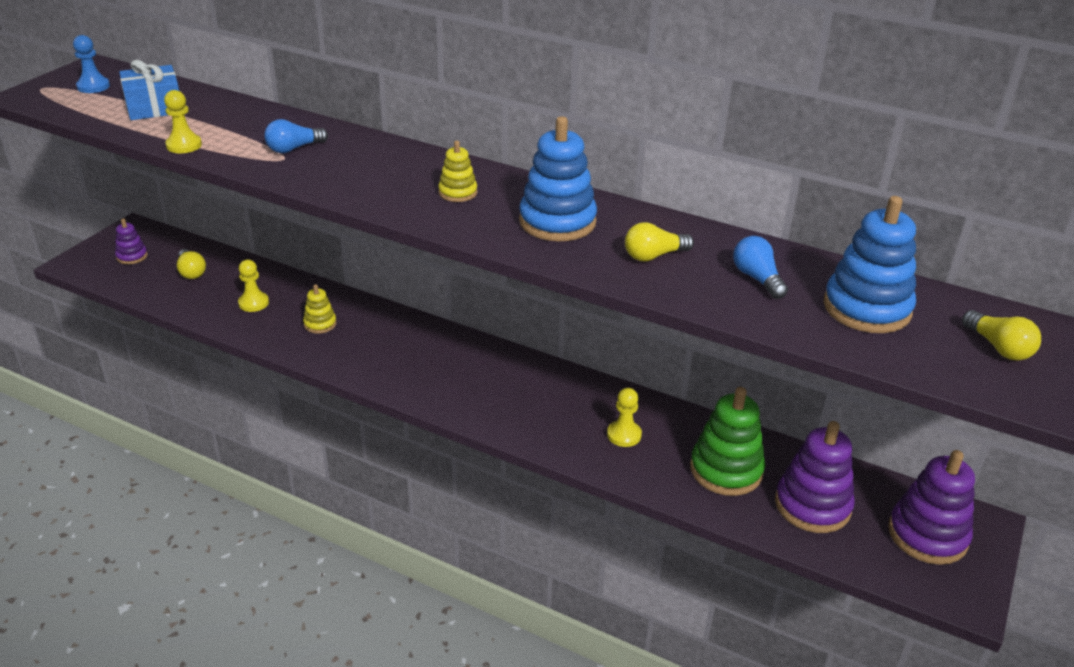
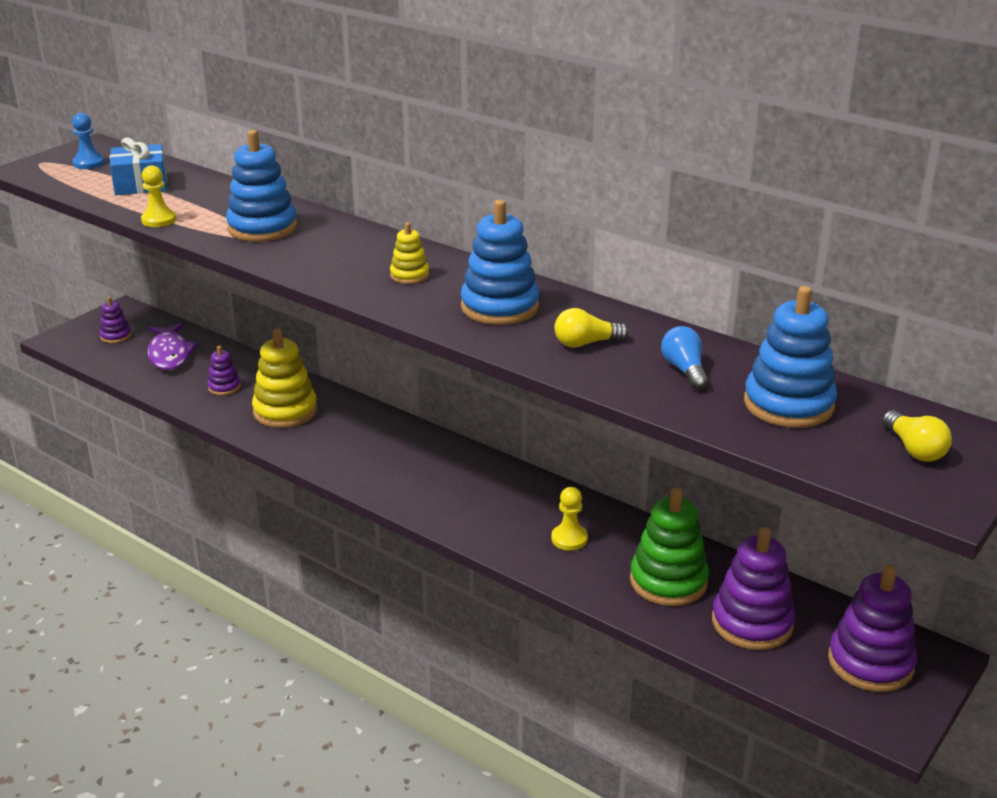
camera: 10 degrees right, 5 degrees down
yellow light bulb [177,249,206,279] -> purple fish [147,323,199,370]
yellow pawn [238,260,269,312] -> purple stacking toy [207,346,241,396]
blue light bulb [264,119,328,153] -> blue stacking toy [226,130,297,242]
yellow stacking toy [303,284,337,334] -> yellow stacking toy [252,329,317,428], size x1.91

